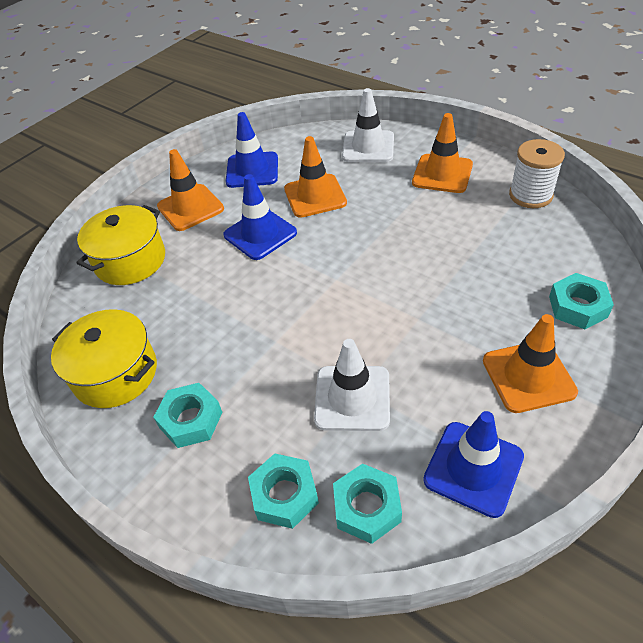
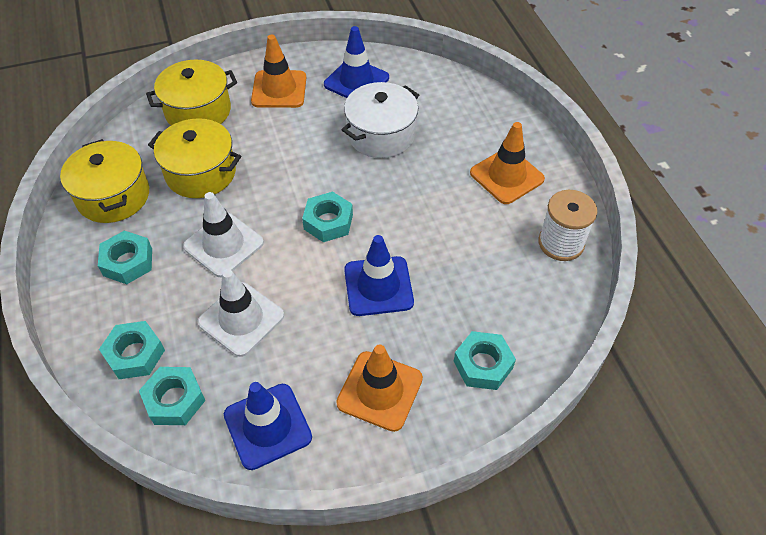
camera: 30 degrees right, 5 degrees up
blue traffic cone [223,174,297,260] -> blue traffic cone moved to [344,235,414,316]
orange traffic cone [284,136,347,218] -> white pot [342,82,419,158]
white traffic cone [342,88,394,162] -> white traffic cone moved to [183,192,264,278]
none -> yellow pot [148,118,241,198]
none -> turquoise nut [302,192,353,242]

